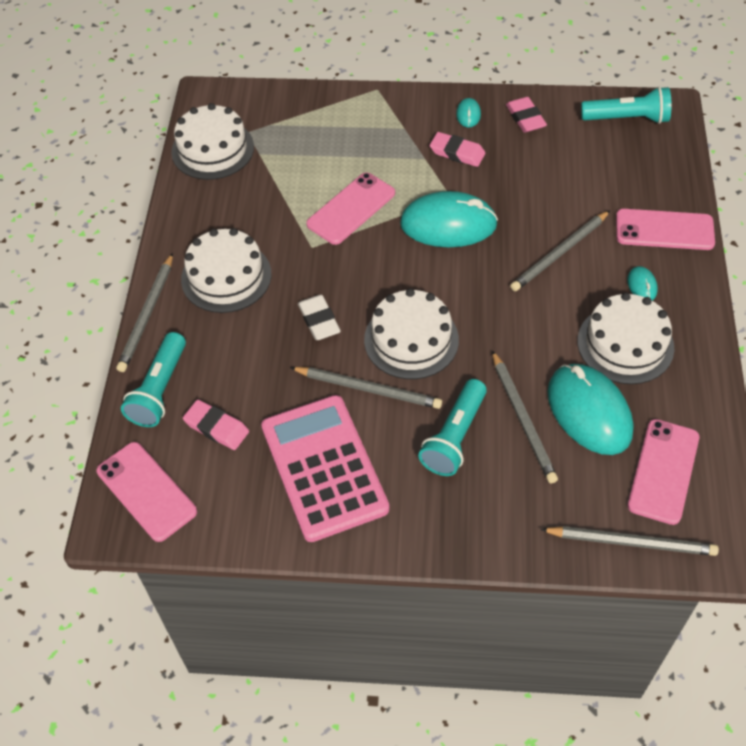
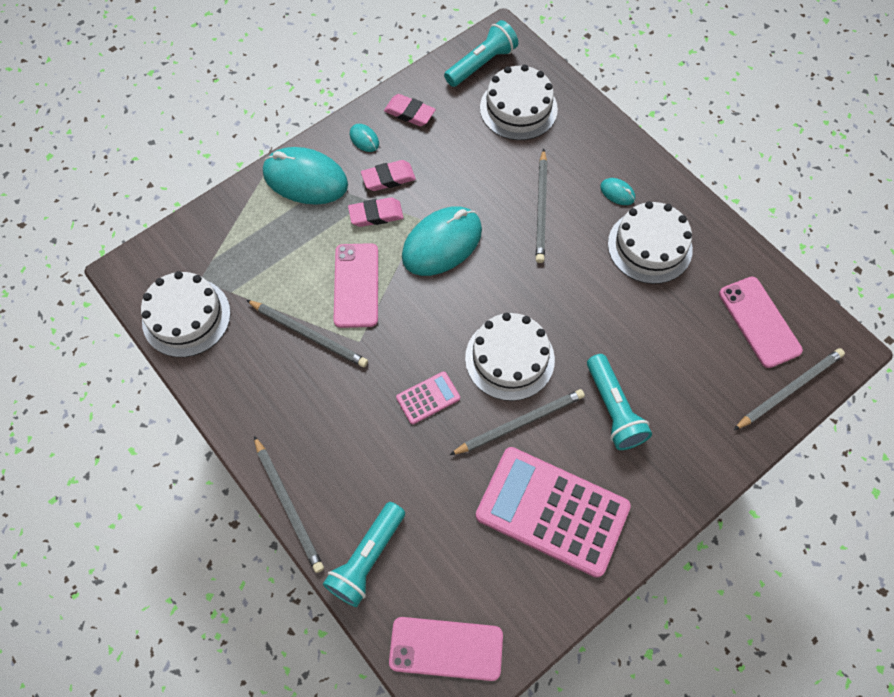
camera: 45 degrees left, 10 degrees up
turquoise flashlight [121,332,186,427] -> turquoise flashlight turned 60 degrees clockwise [323,502,405,607]
white cake [181,228,271,313] -> white cake moved to [480,64,558,140]
pink eraser [183,400,249,450] -> pink eraser moved to [348,197,404,227]
white eraser [298,295,341,340] -> pink calculator [396,371,460,424]
grey pencil [492,350,558,483] -> grey pencil moved to [246,300,368,367]
turquoise mouse [547,364,634,455] -> turquoise mouse moved to [263,147,348,205]
pink phone [616,209,715,250] -> none

